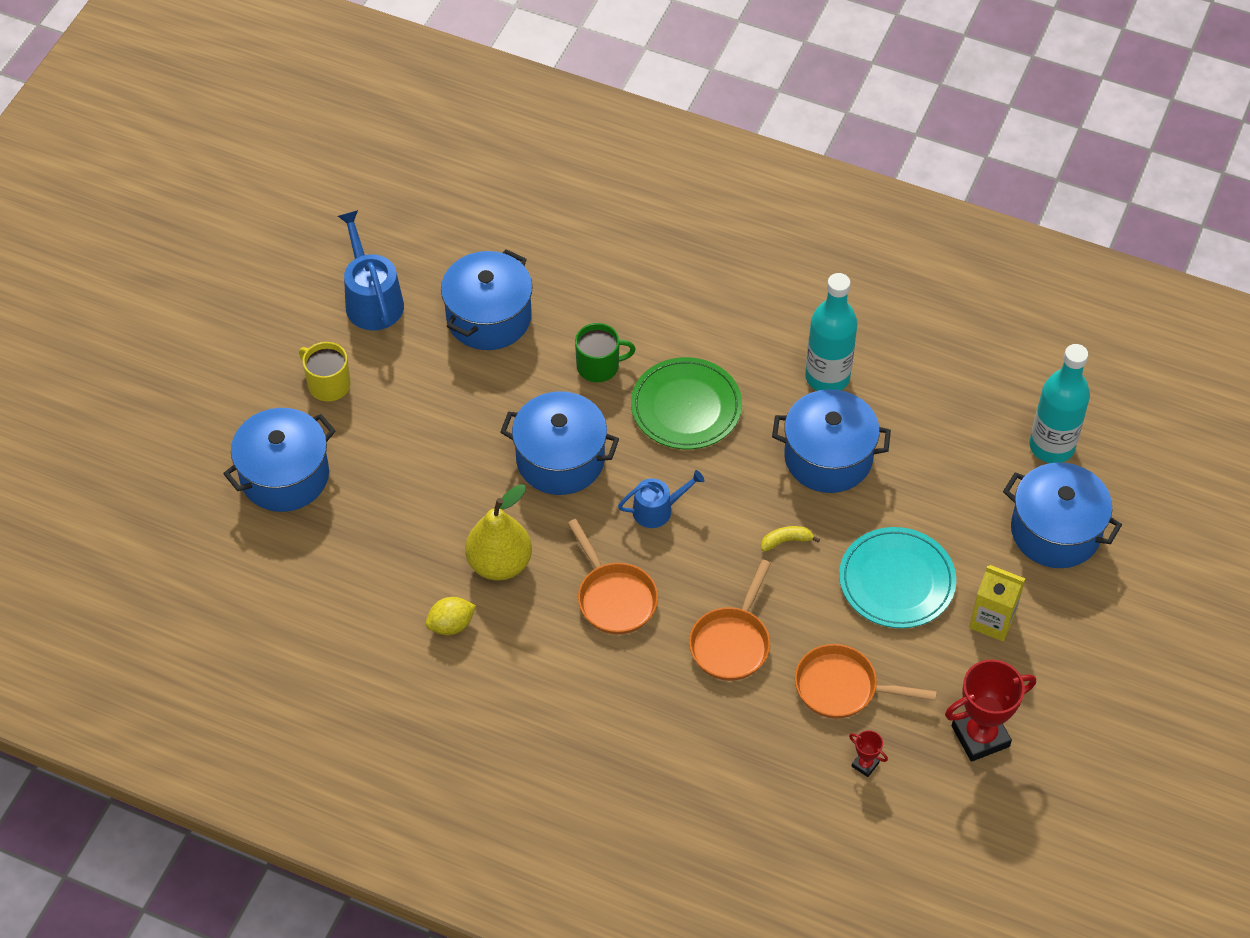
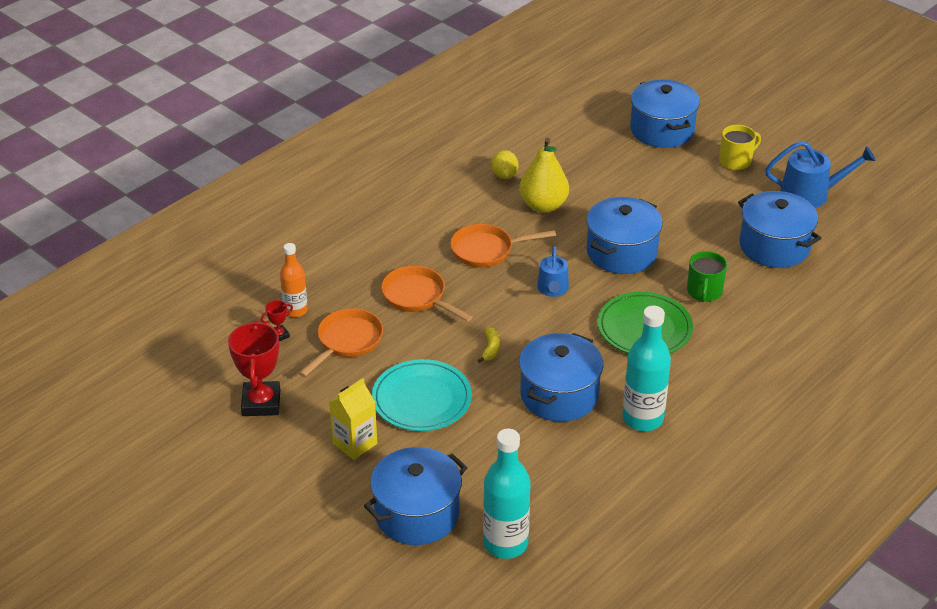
camera: 110 degrees right, 15 degrees down
none -> orange bottle [280,243,308,317]

